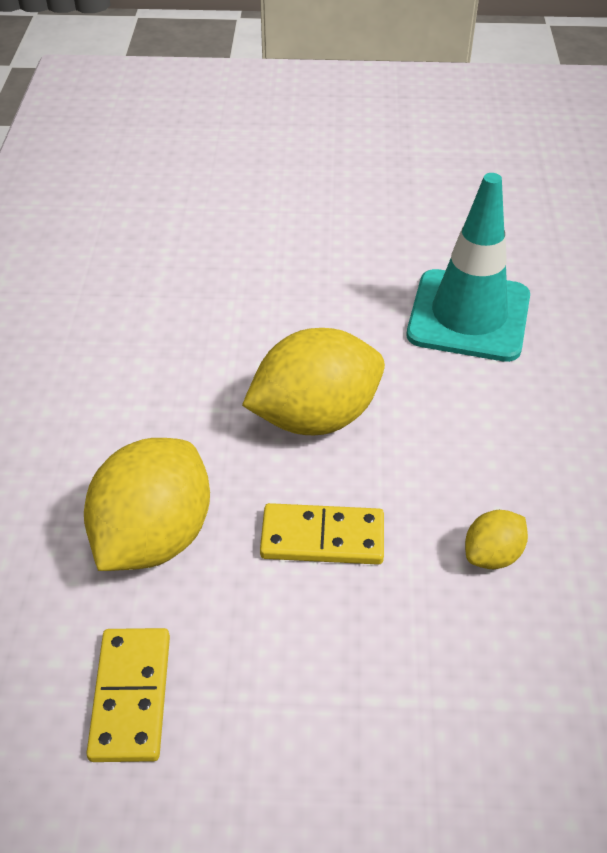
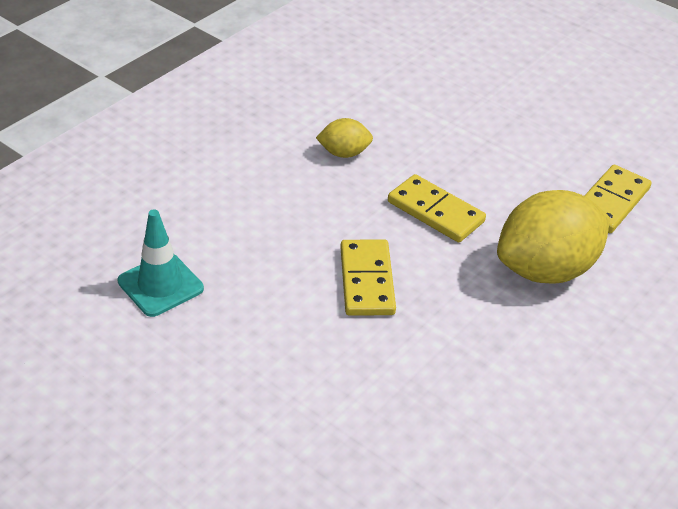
camera: 145 degrees left, 5 degrees down
yellow lemon [242,328,385,435] -> yellow domino [340,240,396,316]
turquoise traffic cone [407,173,530,362] -> turquoise traffic cone [118,209,204,317], size x0.60

